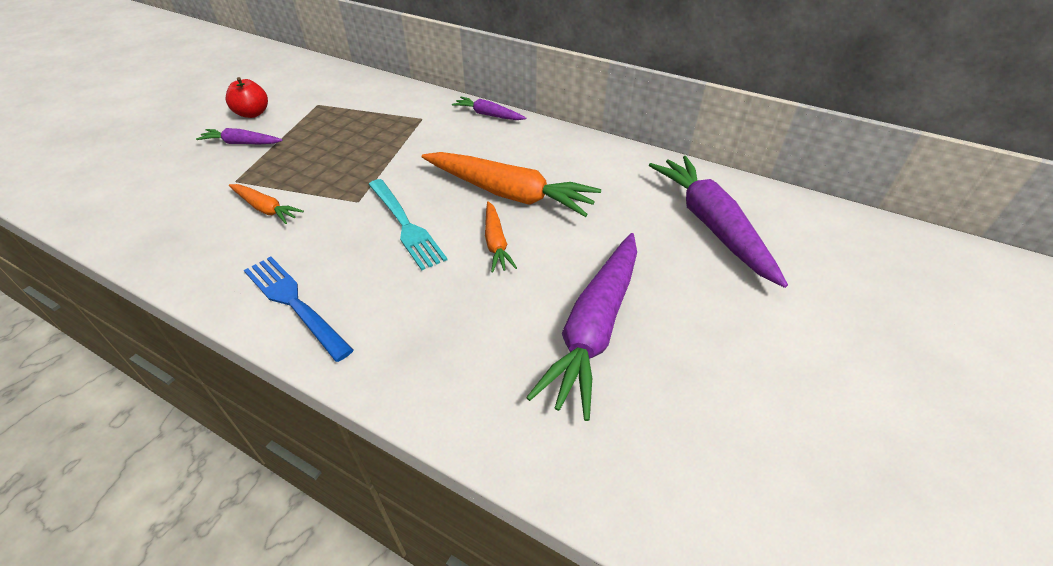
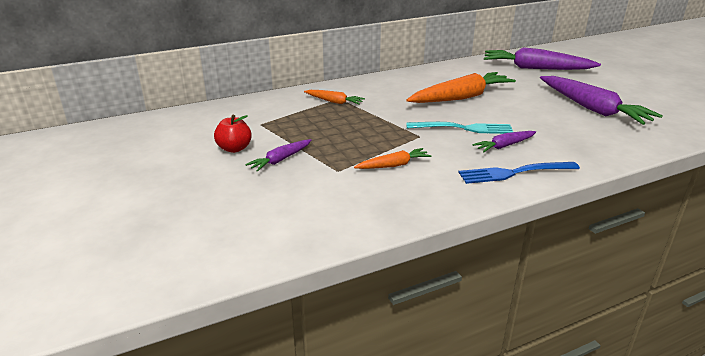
camera: 55 degrees left, 15 degrees down
purple carrot [452,97,526,120] -> purple carrot moved to [472,131,536,152]
orange carrot [485,201,517,272] -> orange carrot moved to [304,90,365,105]

